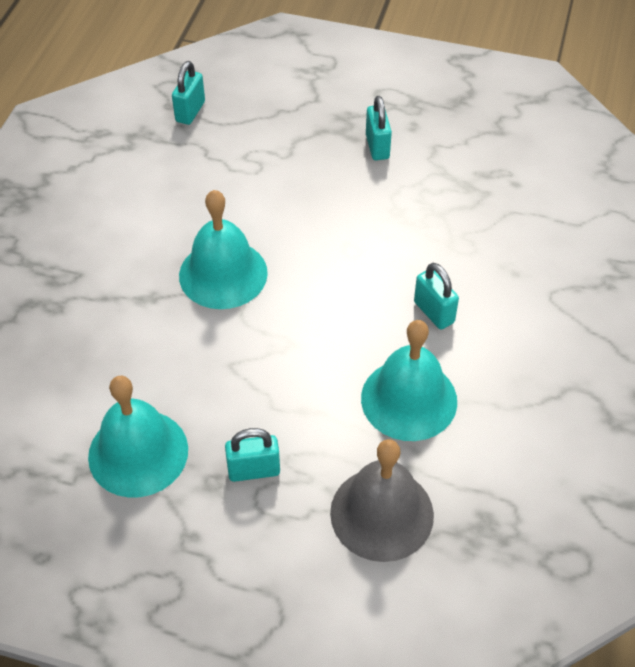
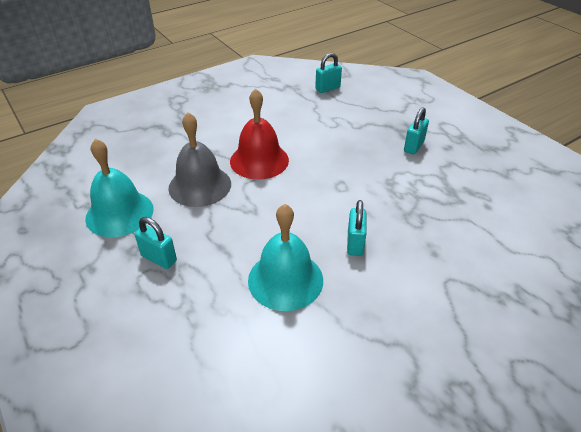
camera: 40 degrees right, 10 degrees down
turquoise bell [179,190,268,309] -> red bell [230,88,289,180]
grey bell [330,439,434,562] -> grey bell moved to [168,112,231,207]

